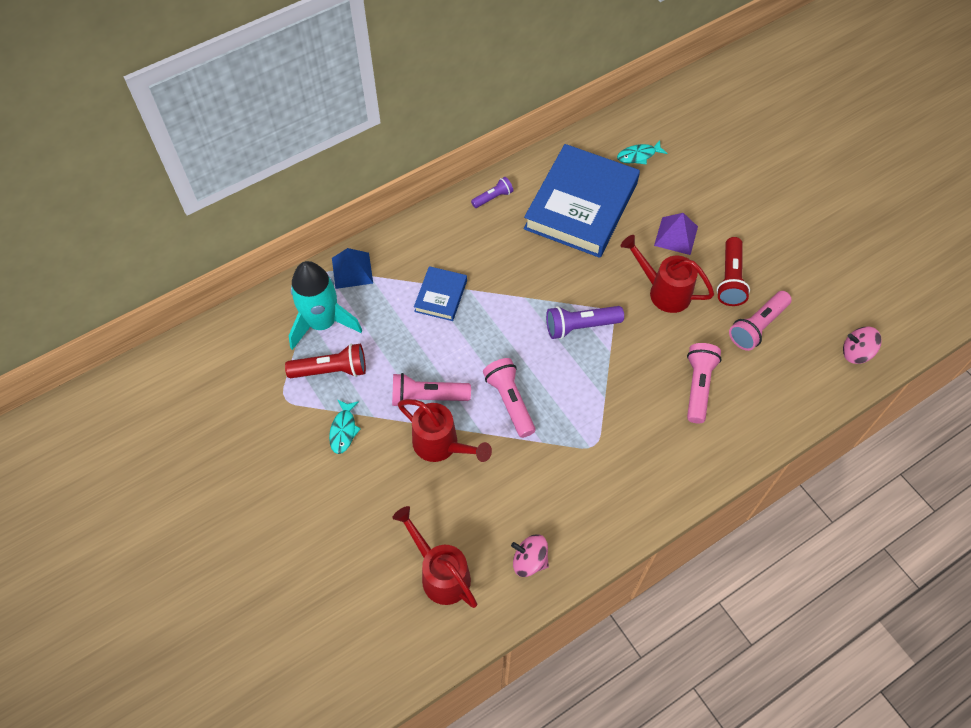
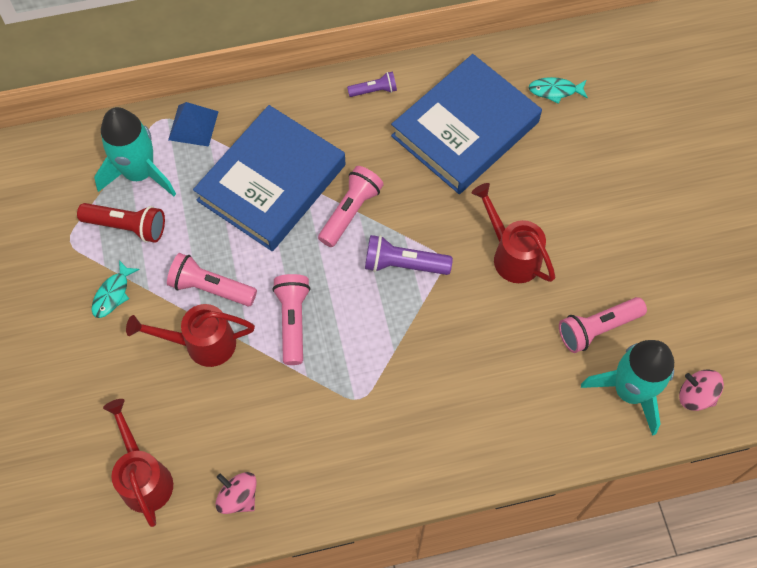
camera: 20 degrees right, 5 degrees up
red watering can [398,399,492,462] -> red watering can turned 120 degrees clockwise [126,304,255,367]
blue book [414,266,467,321] -> blue book [193,105,346,251], size x2.16
purple pyramid [654,213,698,255] -> none
pink flashlight [687,343,722,423] -> pink flashlight moved to [318,166,384,247]
red flashlight [717,237,750,306] -> none
none -> turquoise rocket [581,340,674,436]

